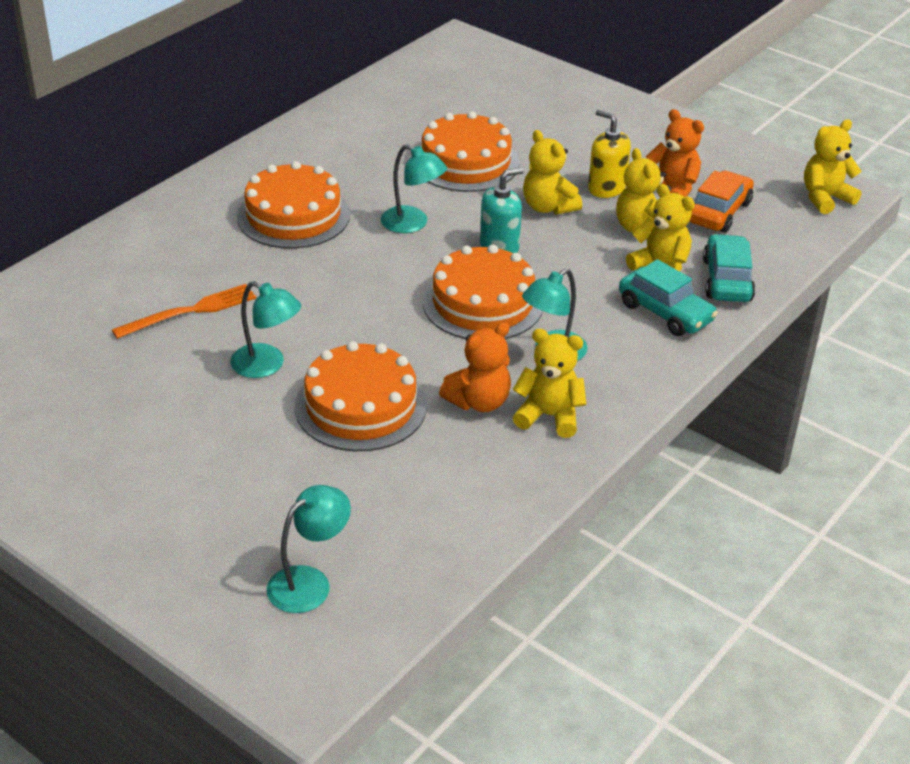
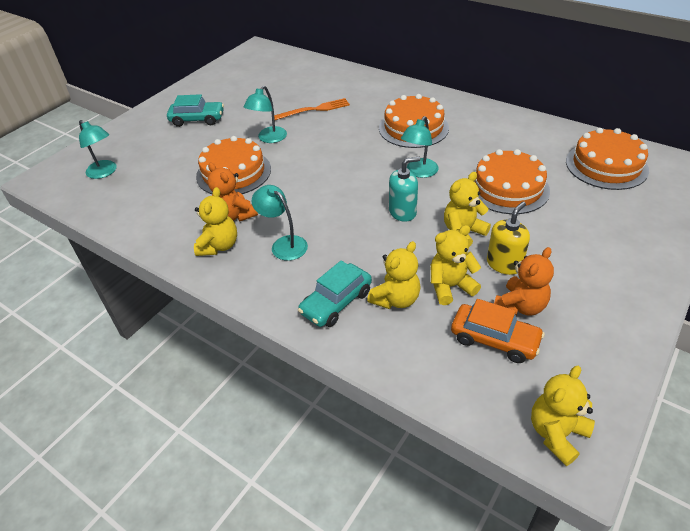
camera: 90 degrees right, 5 degrees up
orange fork [112,284,256,339] -> orange fork turned 75 degrees counterclockwise [274,98,350,120]
orange cake [423,244,543,339] -> orange cake moved to [566,128,649,190]
turquoise soap dispenser [480,168,524,253] -> turquoise soap dispenser turned 75 degrees counterclockwise [389,157,421,222]
turquoise car [703,234,755,302] -> turquoise car moved to [167,94,224,127]
yellow teddy bear [804,119,861,214] -> yellow teddy bear turned 105 degrees counterclockwise [531,366,595,466]

